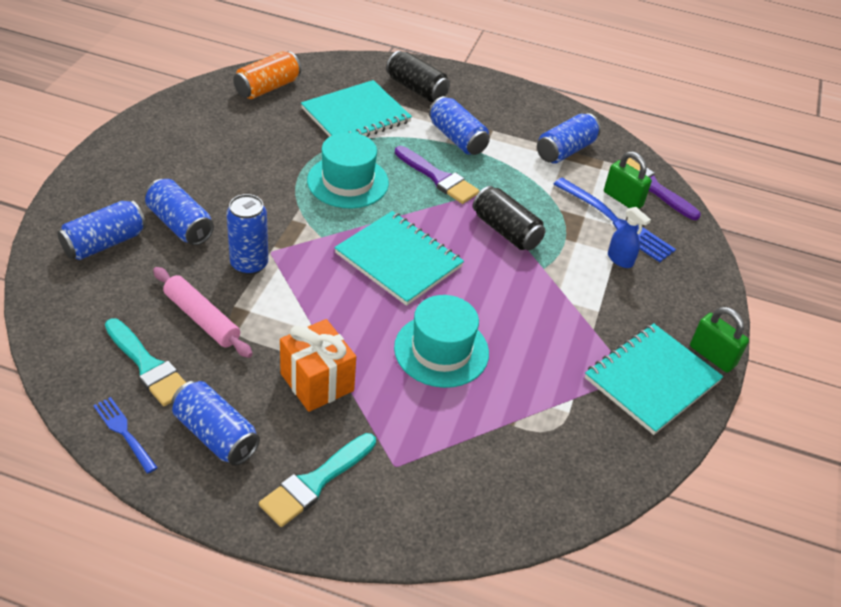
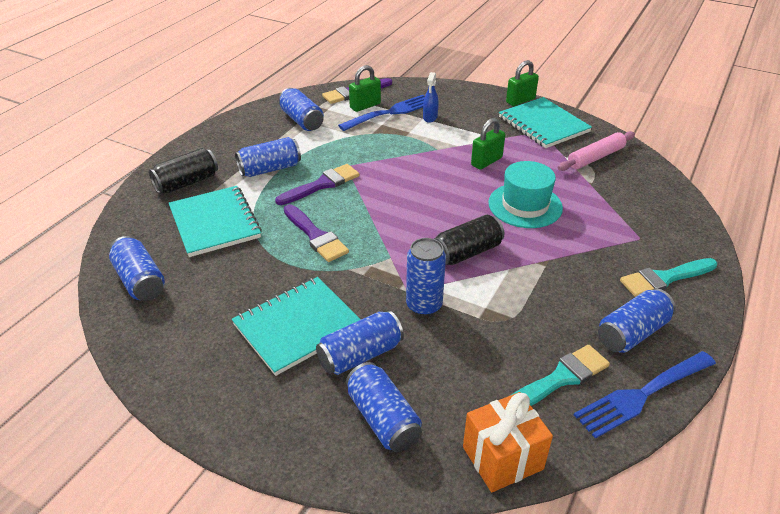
camera: 75 degrees left, 5 degrees down
blue fork [93,397,158,474] -> blue fork [574,351,716,439], size x1.75
pink rolling pin [153,267,253,358] -> pink rolling pin moved to [558,131,635,171]
orange can [233,51,301,99] -> blue can [109,236,165,301]
turquoise brush [259,433,376,527] -> turquoise brush turned 105 degrees clockwise [620,258,717,297]
orange gift [280,319,356,412] -> orange gift moved to [463,392,553,492]
turquoise hat [307,132,389,208] -> purple brush [284,204,349,262]
turquoise notebook [334,211,464,306] -> turquoise notebook moved to [232,277,361,376]
black can [473,186,545,250] -> black can moved to [434,215,504,265]
blue spray bottle [608,207,651,268] -> blue spray bottle turned 135 degrees clockwise [423,72,439,123]
none -> green padlock [471,118,505,170]

